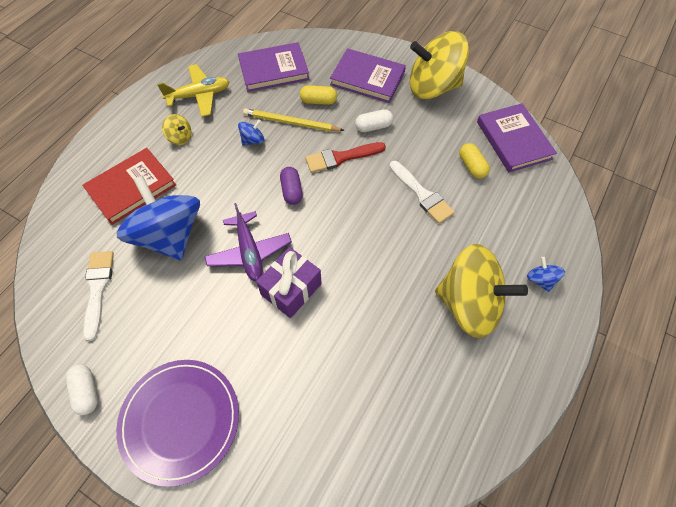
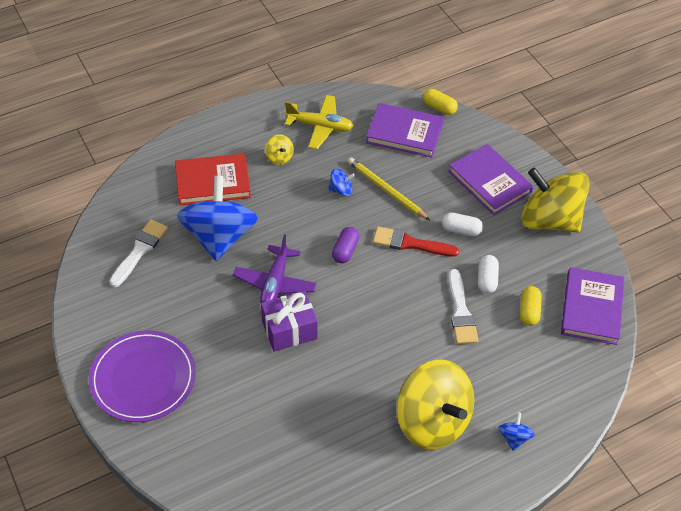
camera: 30 degrees right, 10 degrees down
white capsule [66,364,98,415] -> white capsule moved to [478,255,499,294]
yellow capsule [300,85,337,105] -> yellow capsule moved to [423,89,458,115]

